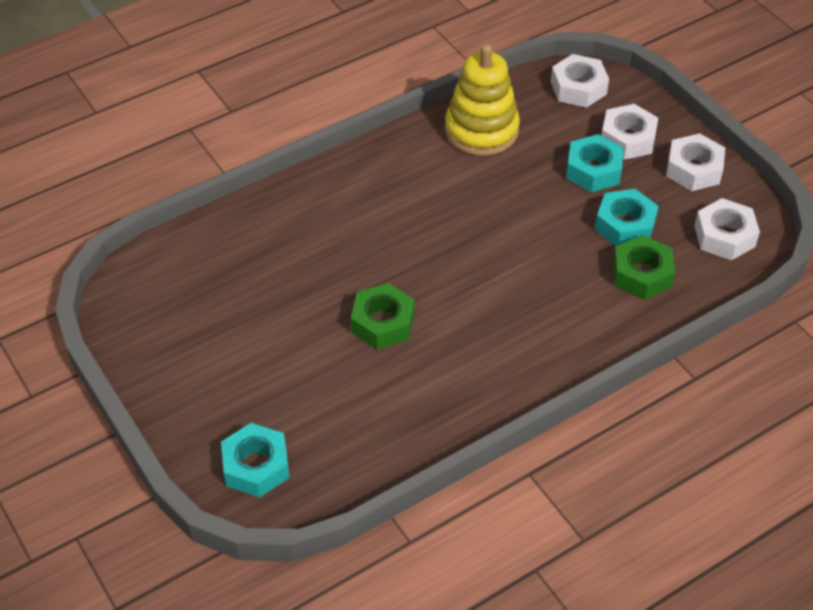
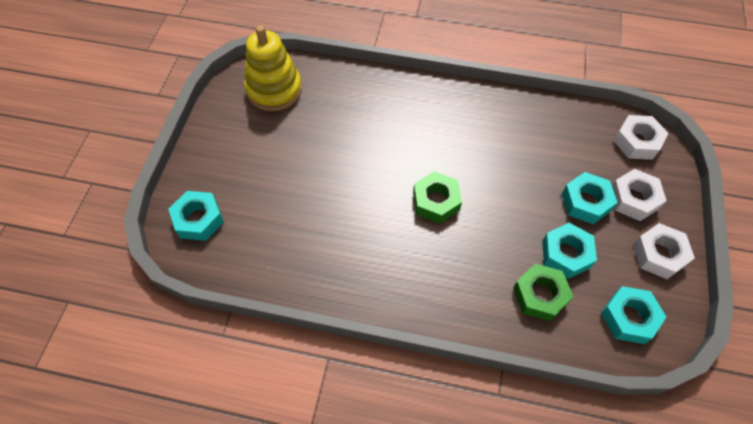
camera: 45 degrees right, 10 degrees up
green nut [351,283,414,350] -> green nut moved to [413,171,462,224]
yellow stacking toy [445,44,520,156] -> yellow stacking toy moved to [244,26,302,111]
white nut [694,198,760,260] -> turquoise nut [601,286,666,344]

